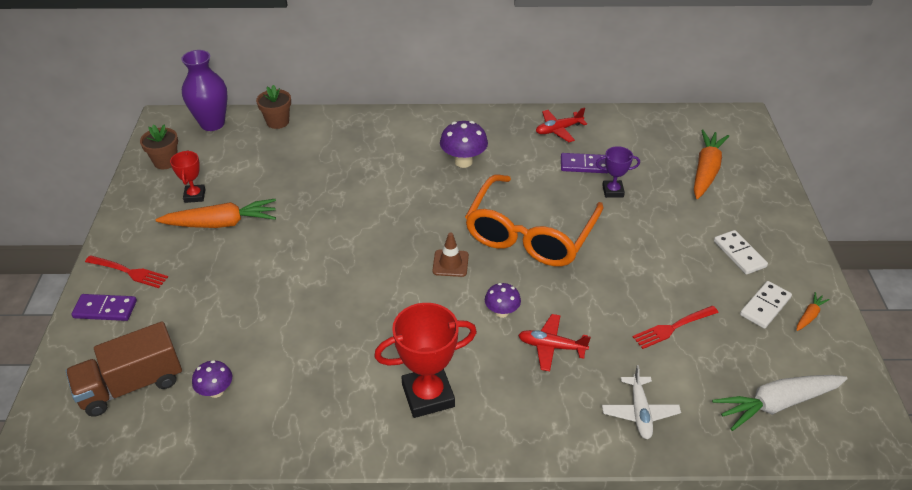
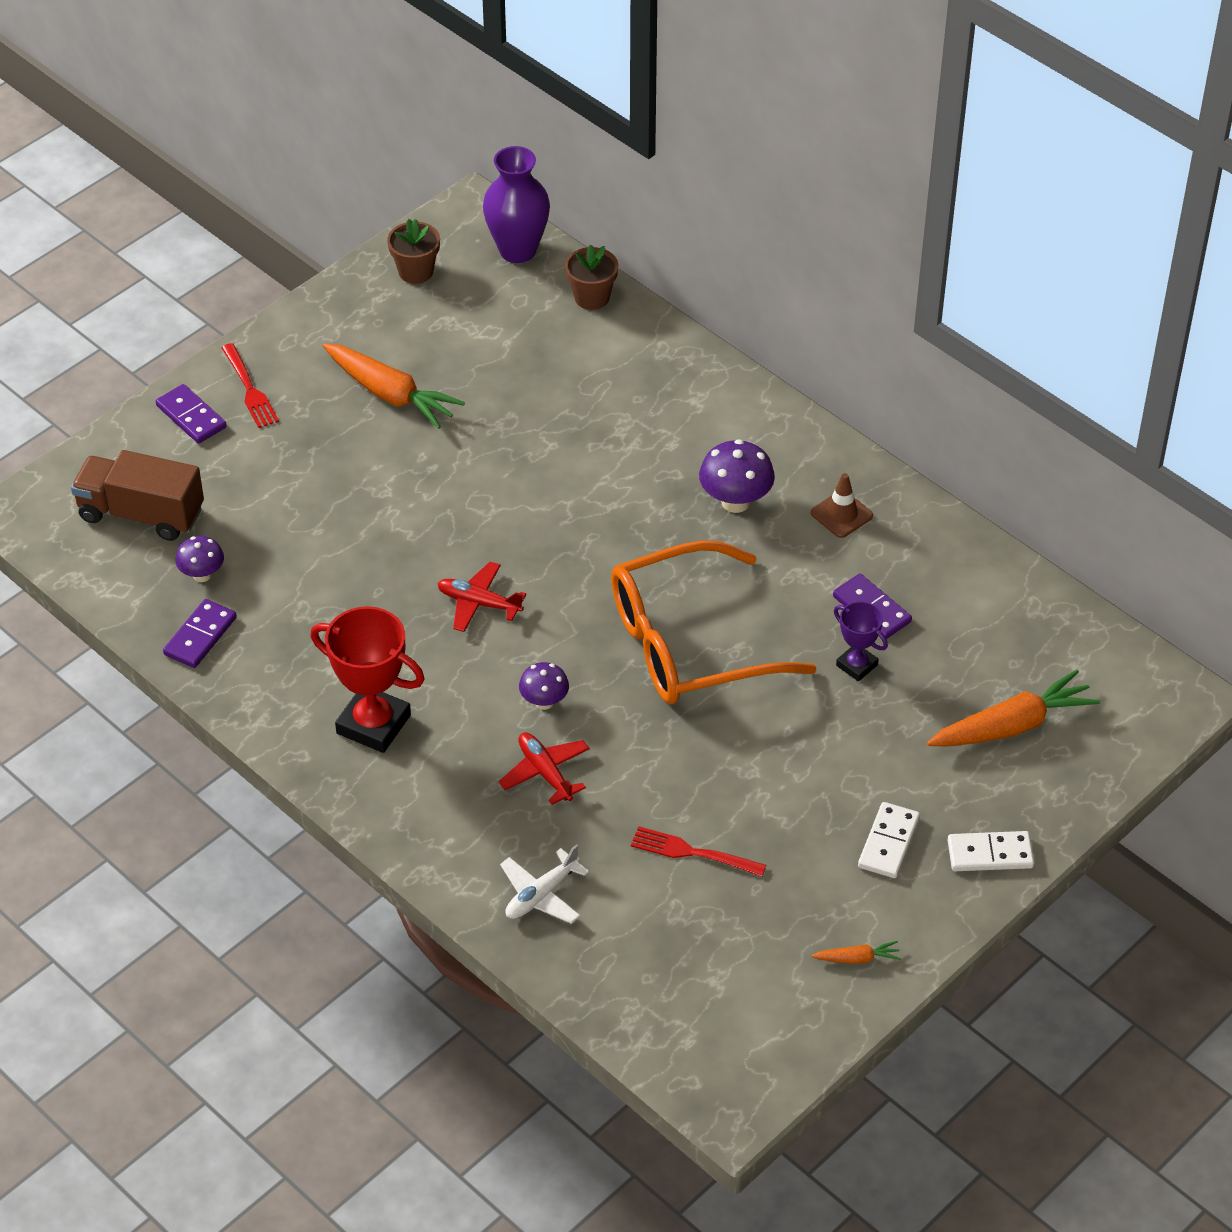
camera: 45 degrees right, 5 degrees up
red trophy [170,150,205,203] -> none
brown traffic cone [432,233,469,277] -> brown traffic cone moved to [811,473,873,538]
red plane [536,107,587,142] -> red plane moved to [437,562,526,632]
white carrot [712,375,848,431] -> none
white domino [740,281,792,329] -> white domino moved to [948,831,1034,871]
none -> purple domino [163,599,237,668]

